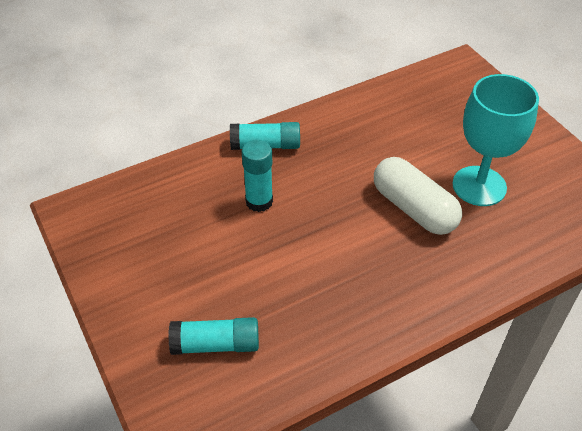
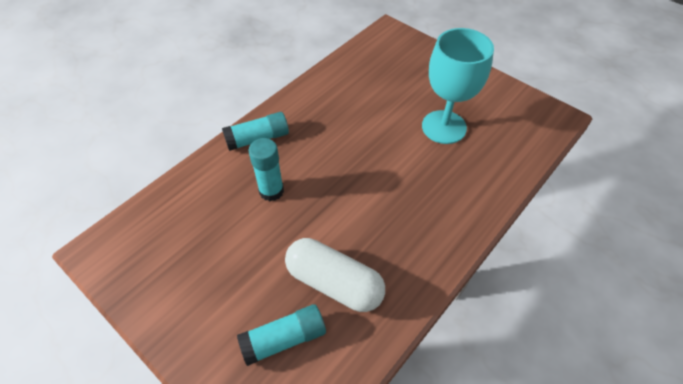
camera: 20 degrees left, 5 degrees up
white capsule [374,157,462,235] -> white capsule moved to [285,238,385,312]

